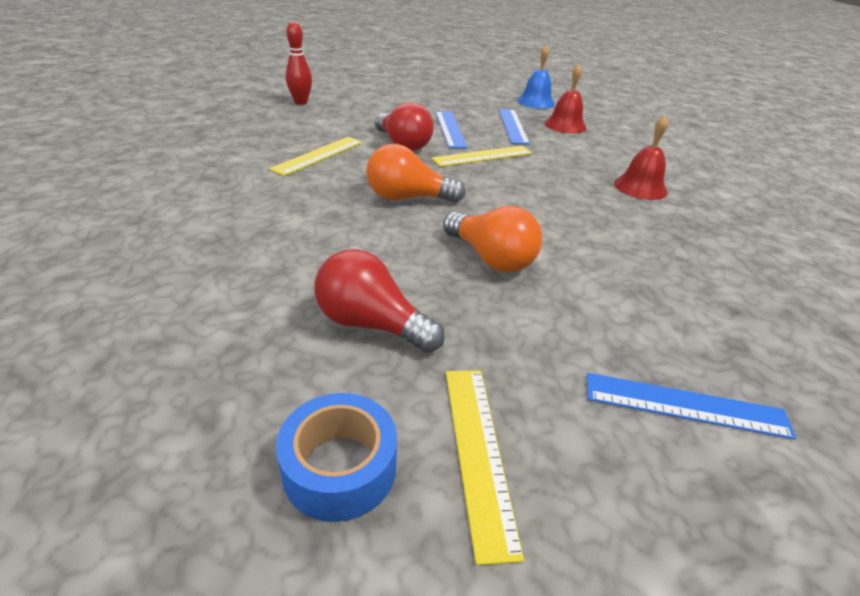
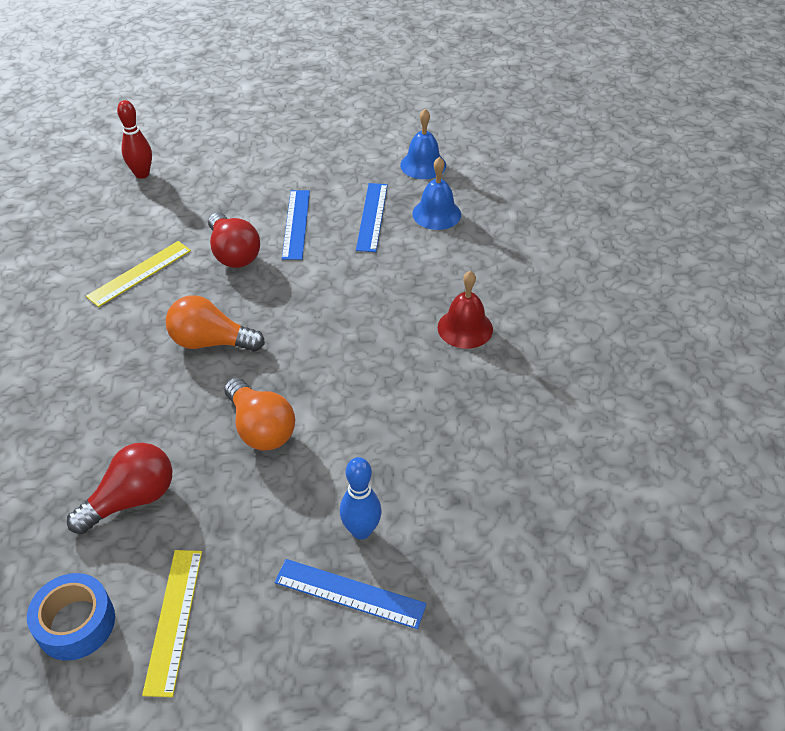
camera: 10 degrees right, 10 degrees up
red light bulb [314,249,445,353] -> red light bulb turned 105 degrees clockwise [67,443,172,534]
yellow ruler [432,146,532,167] -> none
red bell [545,64,587,133] -> blue bell [412,157,461,230]
none -> blue bowling pin [340,457,382,540]

